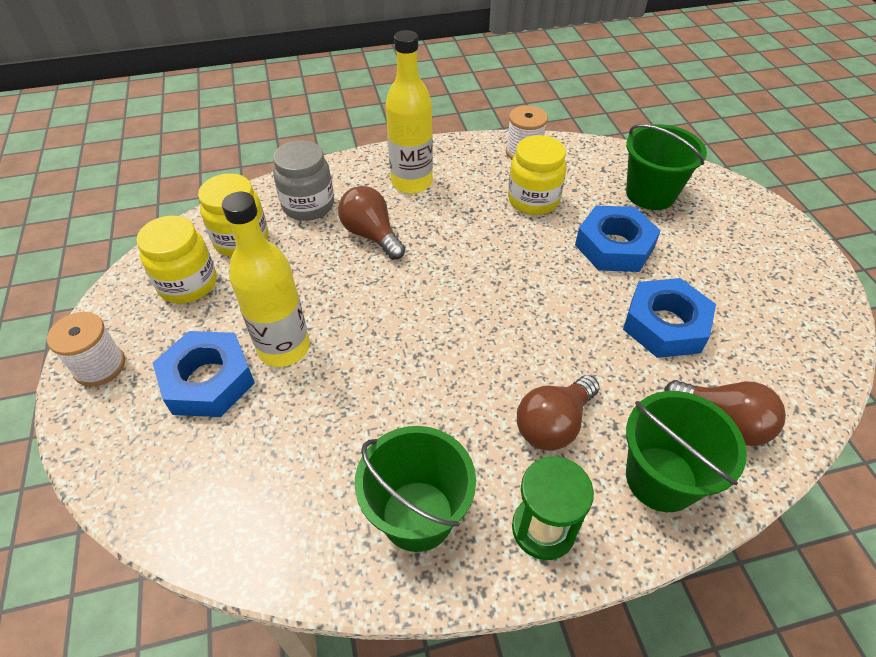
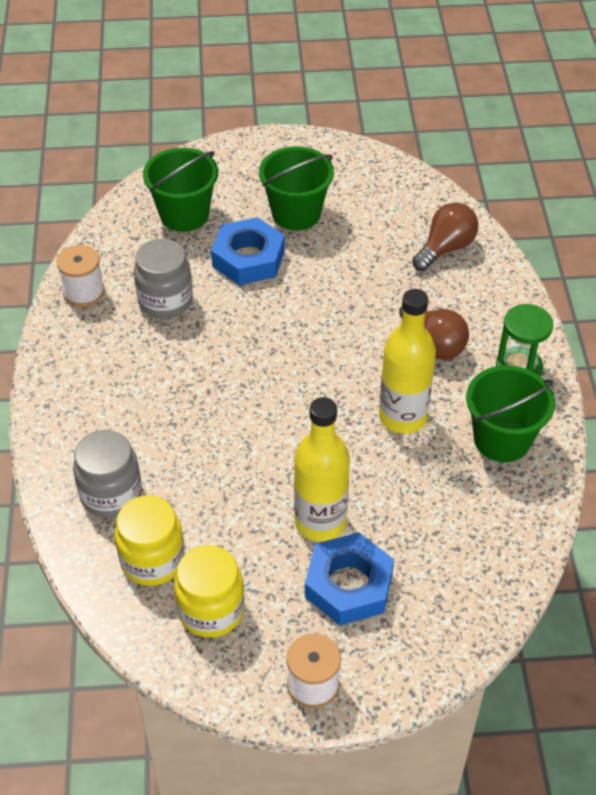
camera: 80 degrees left, 0 degrees up
brown light bulb [338,186,405,260] -> none
yellow bottle [386,30,433,194] -> yellow bottle moved to [379,289,436,434]
yellow jar [508,135,567,215] -> grey jar [134,239,193,318]
blue nut [623,278,716,358] -> none
green bucket [626,391,747,512] -> green bucket moved to [259,146,334,231]

